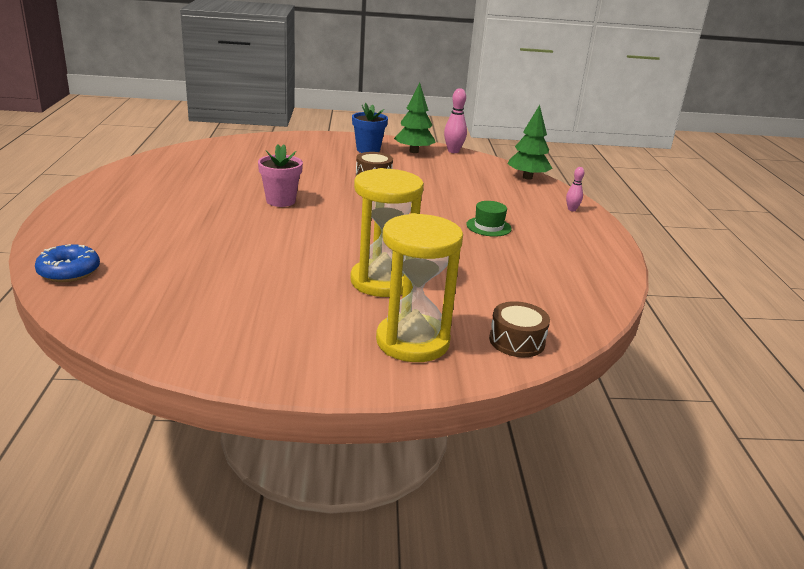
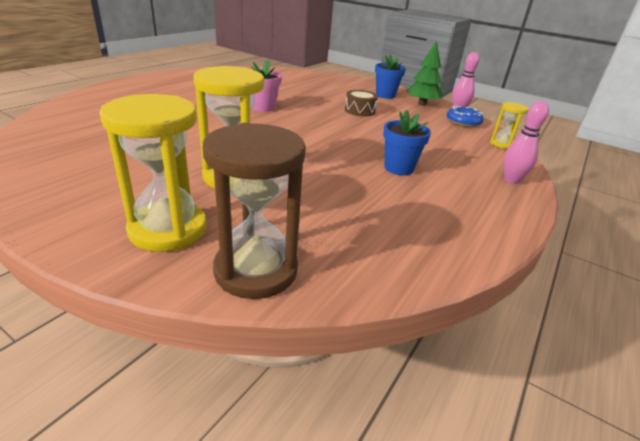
camera: 35 degrees right, 5 degrees up
blue donut [35,244,100,282] -> blue donut moved to [447,106,484,127]
green hat [466,201,512,237] -> blue flower pot [383,109,431,176]
brown drum [489,301,550,357] -> brown hourglass [203,123,306,299]
green tree [508,105,552,180] -> yellow hourglass [490,102,529,149]
pink bowling pin [566,167,585,211] -> pink bowling pin [504,101,549,184], size x1.66

